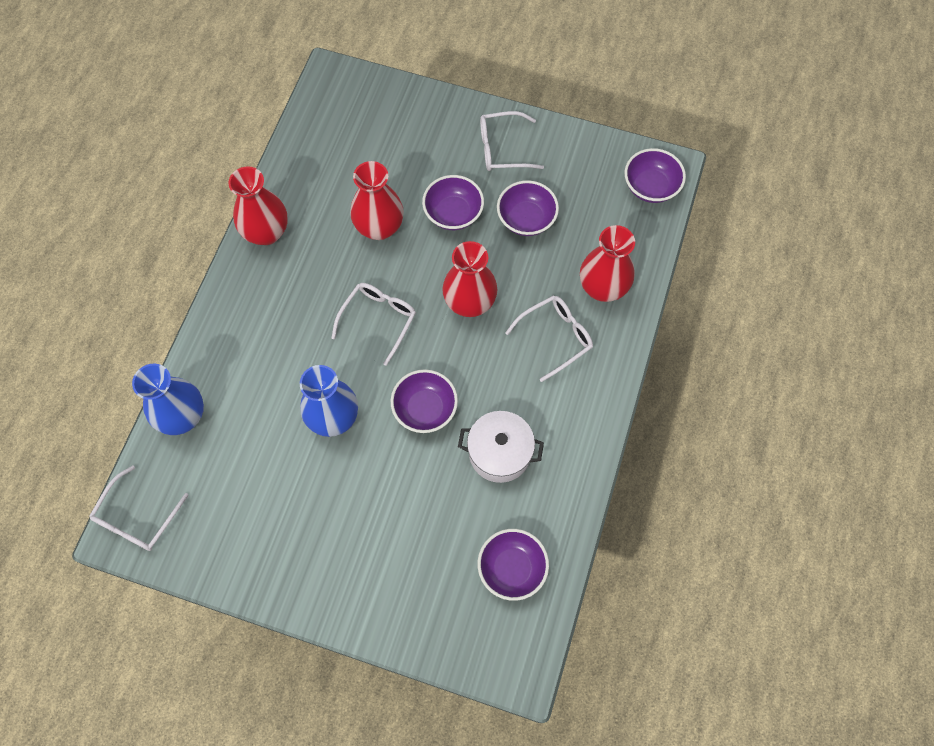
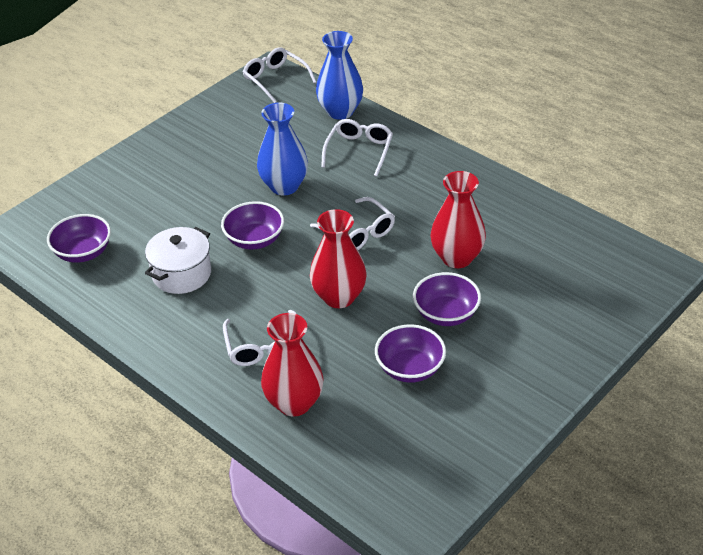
camera: 115 degrees right, 25 degrees down
red vase [229,166,288,245] -> none
white glasses [480,111,544,171] -> white glasses moved to [321,119,393,177]
purple bowl [624,148,686,203] -> none

